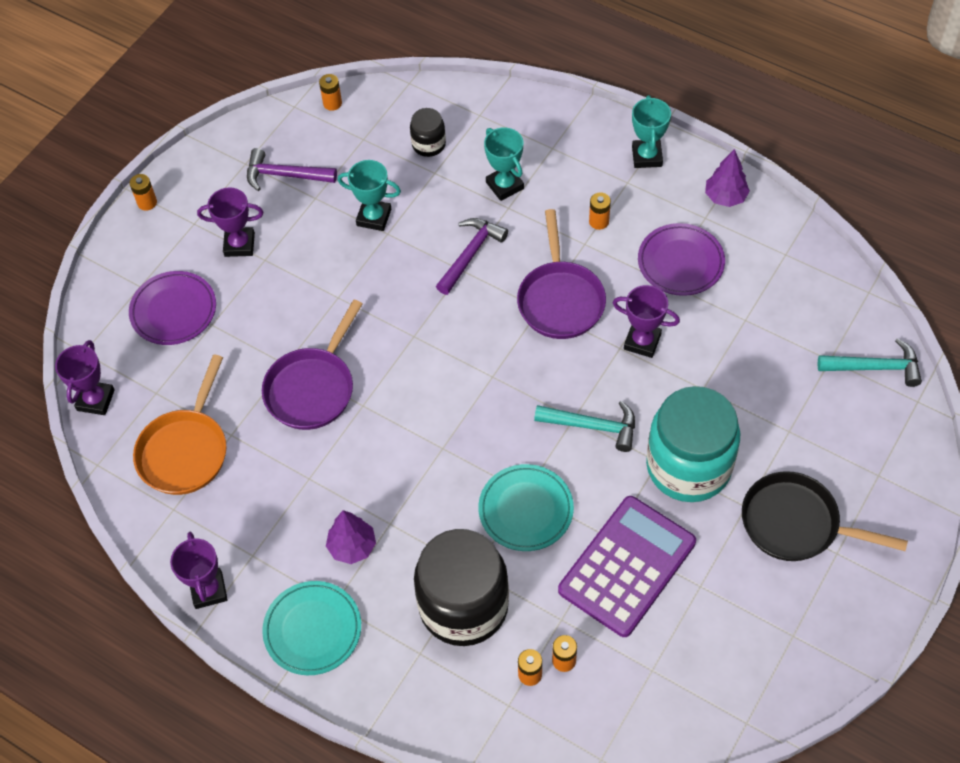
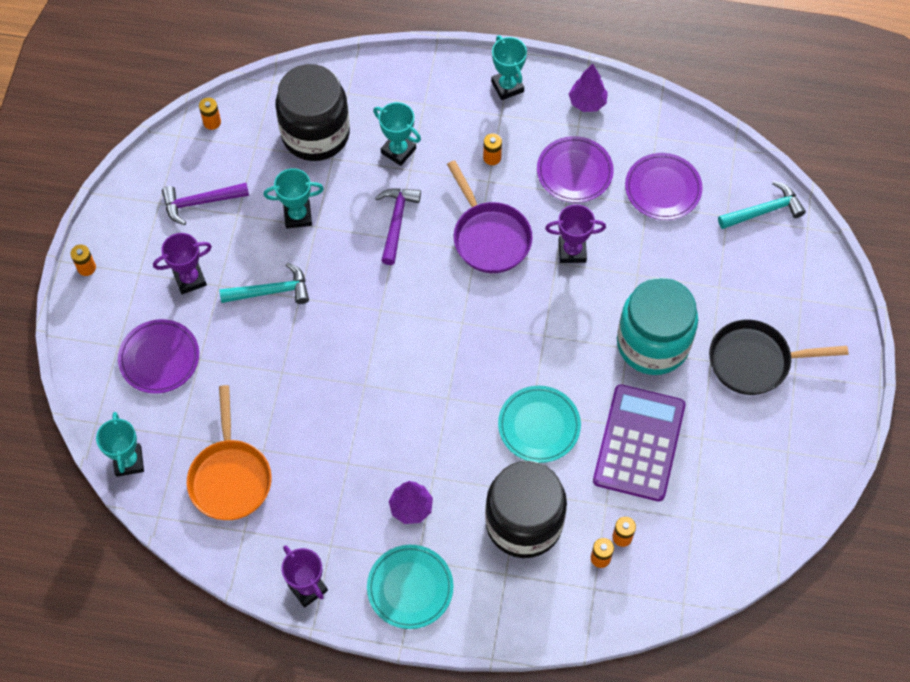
camera: 25 degrees left, 5 degrees up
purple trophy [55,340,115,415] -> turquoise trophy [96,412,144,477]
purple pan [262,300,362,430] -> none
black jar [410,108,446,157] -> black jar [276,64,350,161], size x2.19
turquoise hammer [534,401,635,452] -> turquoise hammer moved to [220,263,309,304]
none -> purple plate [625,153,703,220]

